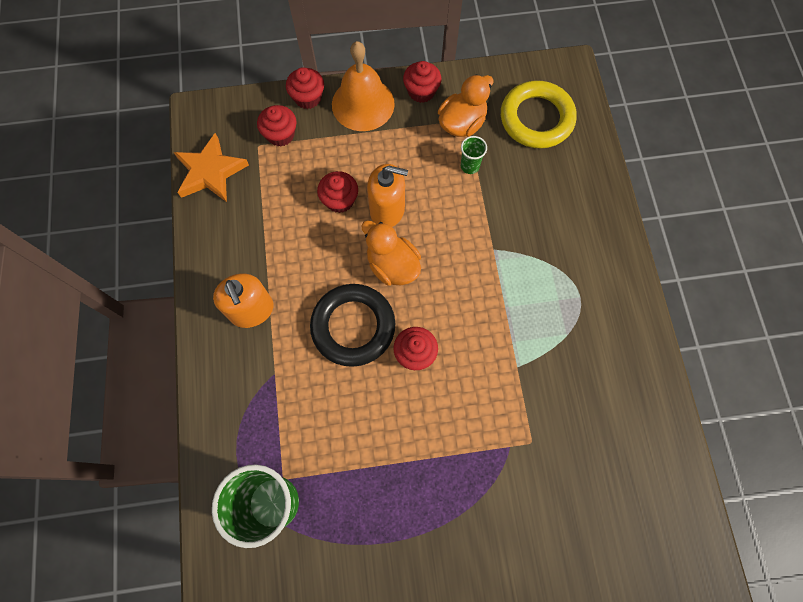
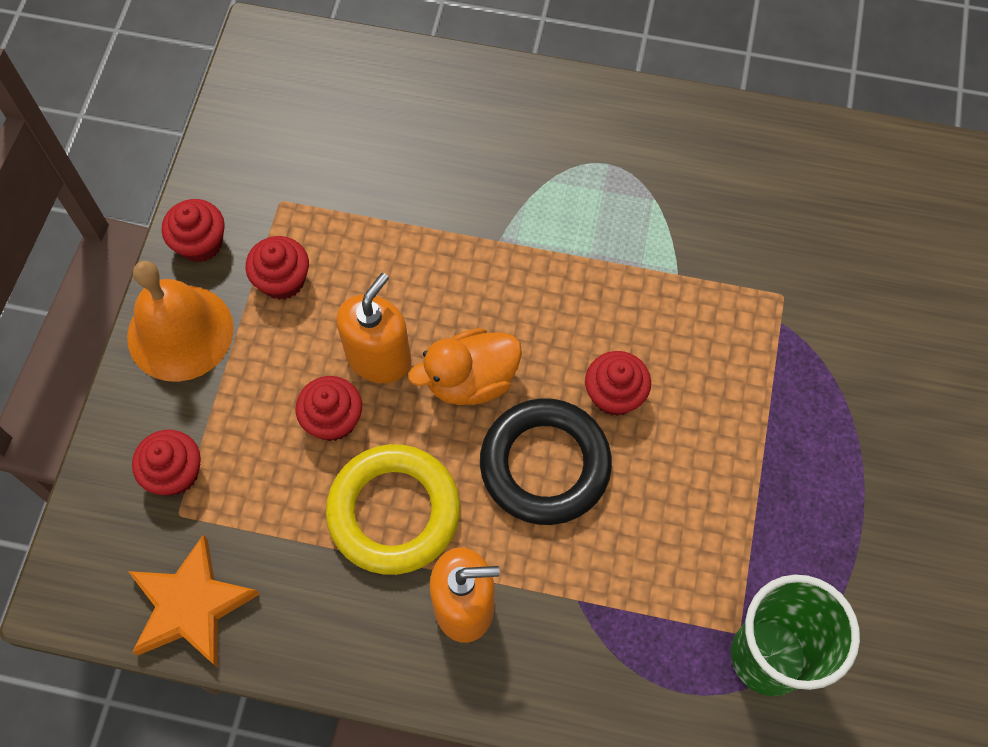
camera: 70 degrees left, 5 degrees down
red cupcake [286,67,324,109] -> red cupcake moved to [245,236,309,300]
orange duck [438,74,494,137] -> none
green cup [461,136,487,174] -> none
yellow ring [501,80,577,149] -> yellow ring moved to [326,444,460,575]

